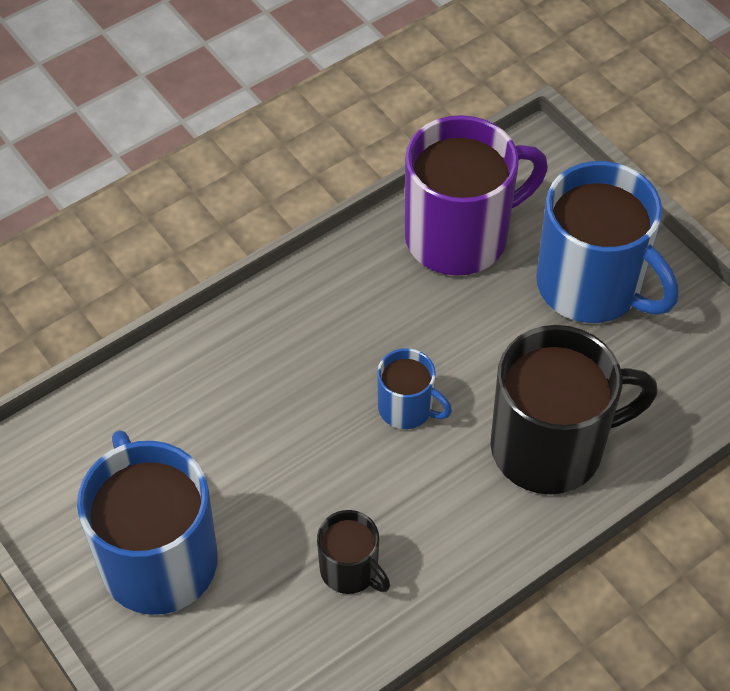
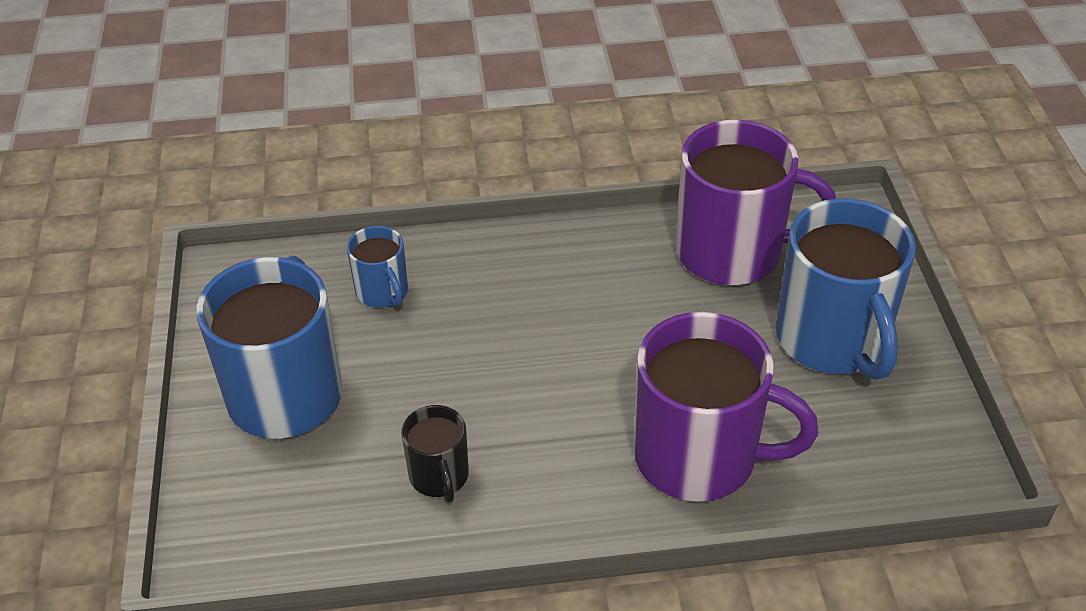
camera: 30 degrees right, 10 degrees down
blue mug [377,348,452,429] -> blue mug moved to [347,226,408,308]
black mug [490,325,658,494] -> purple mug [634,312,818,502]

